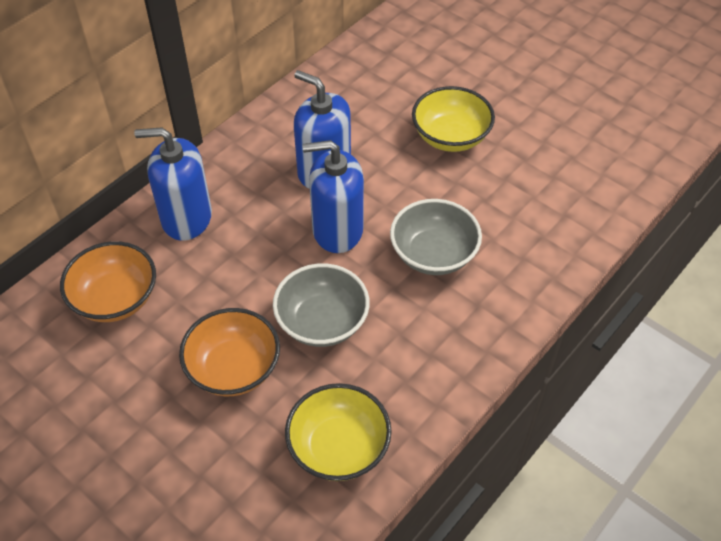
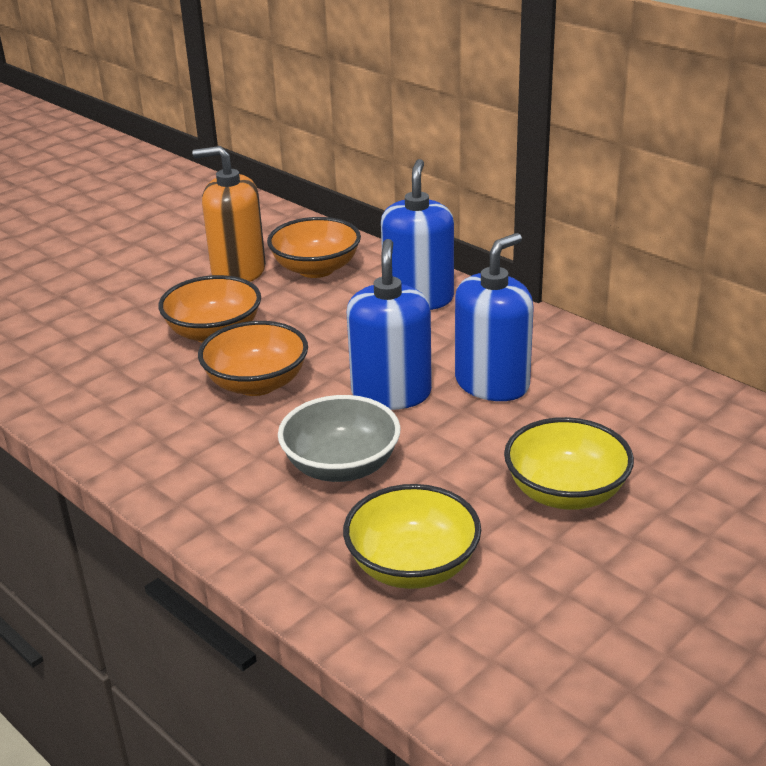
camera: 95 degrees right, 20 degrees down
grey bowl [273,263,370,347] -> orange bowl [198,321,308,396]
yellow bowl [285,383,392,481] -> yellow bowl moved to [343,484,481,589]
none -> orange soap dispenser [193,146,266,282]

